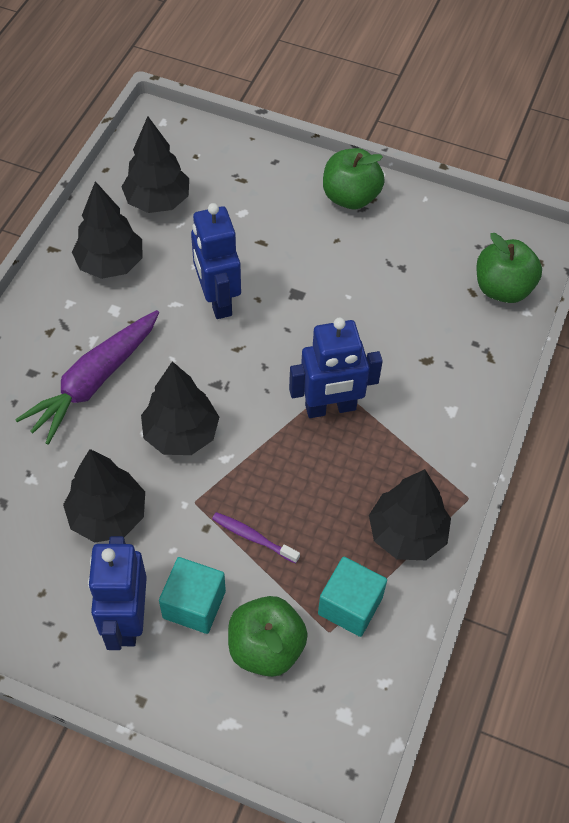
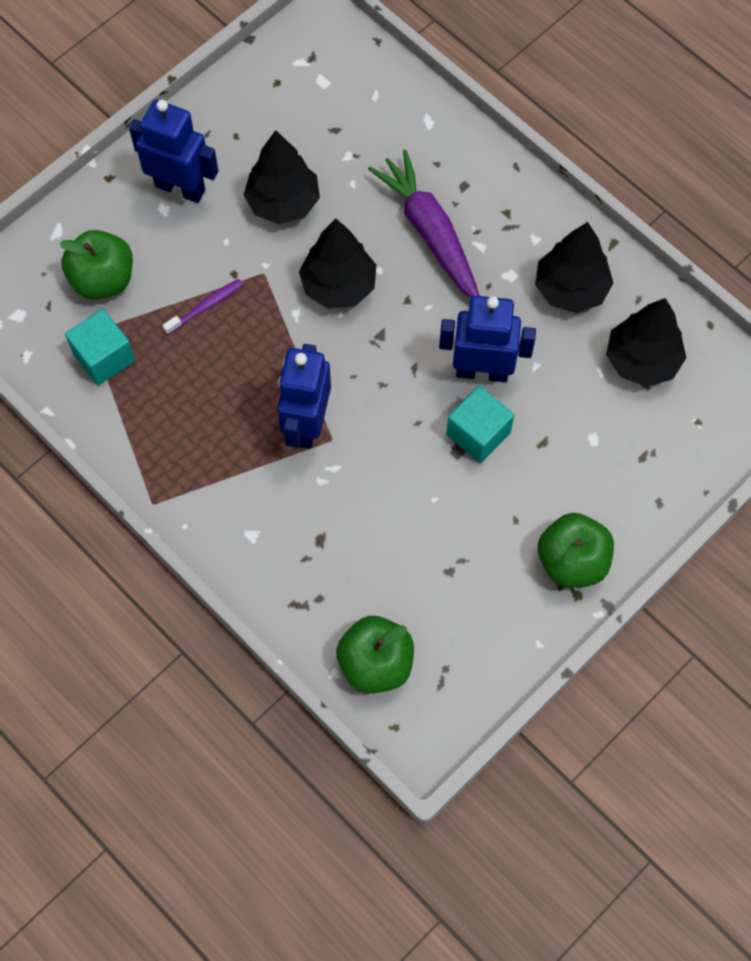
camera: 115 degrees right, 10 degrees up
turquoise cube [159,557,226,634] -> turquoise cube moved to [446,386,514,463]
black tree [369,469,451,560] -> none

